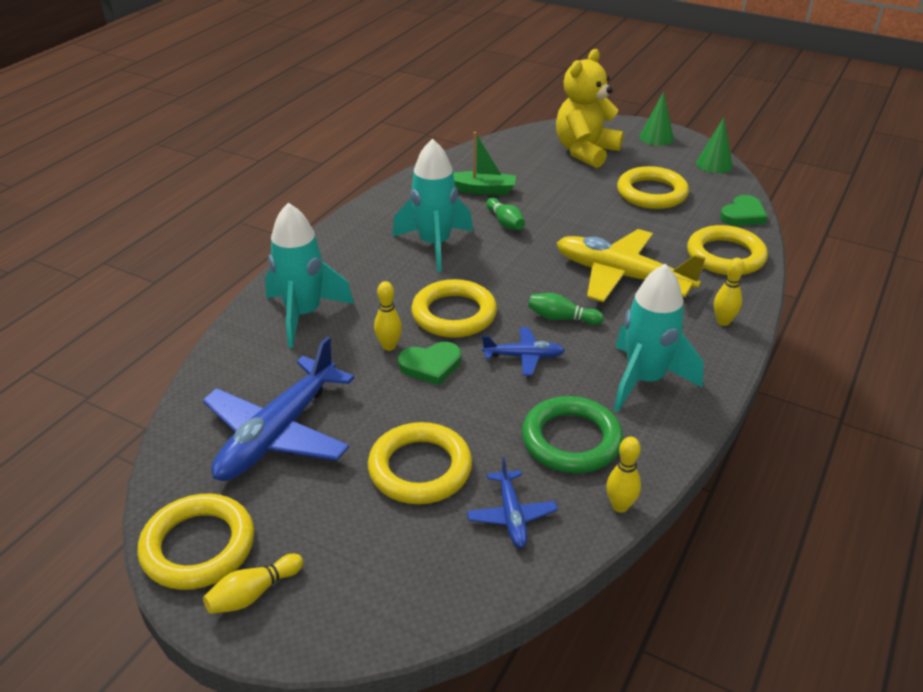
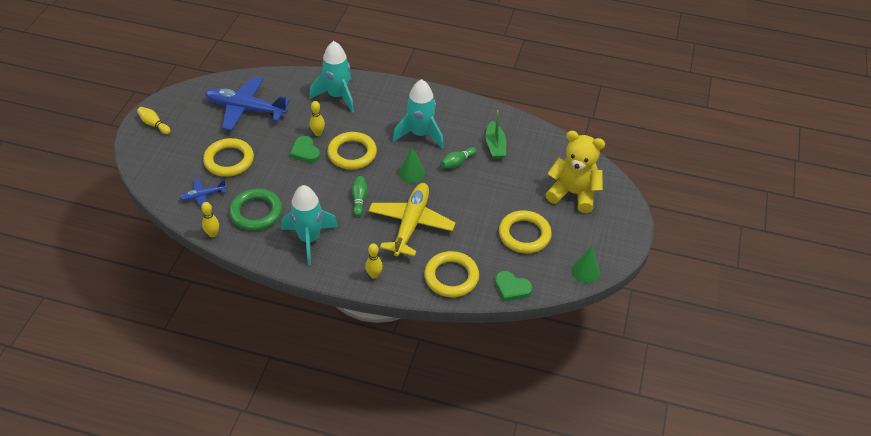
camera: 75 degrees right, 10 degrees up
yellow ring [137,493,255,590] -> none
blue plane [482,327,565,376] -> none
green cone [640,92,674,146] -> green cone moved to [399,147,425,183]

